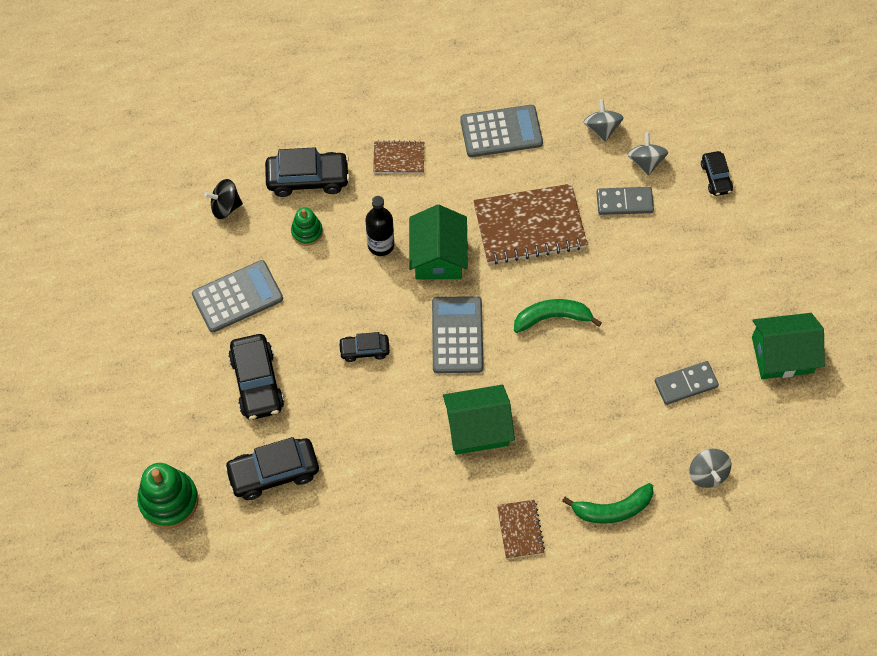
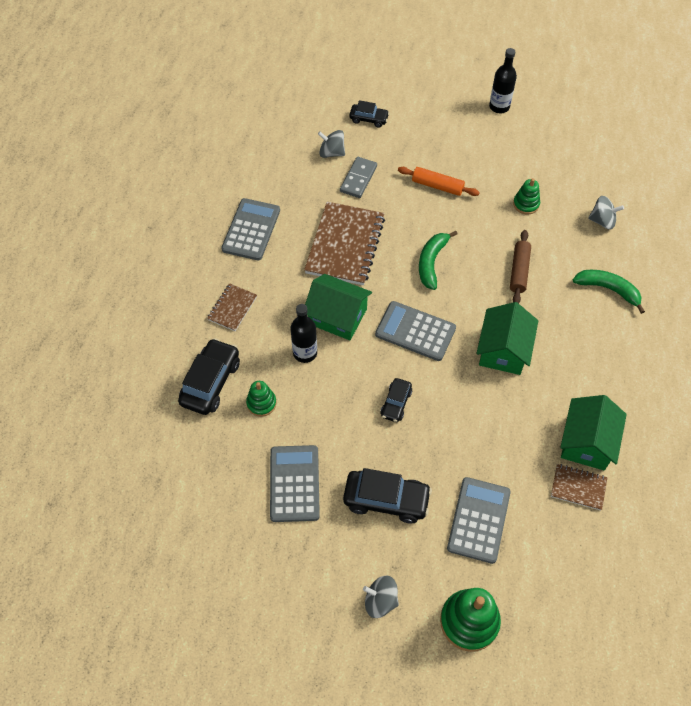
camera: 65 degrees left, 5 degrees down
black spinning top [204,179,243,219] -> none
black car [224,437,319,500] -> grey calculator [447,477,511,564]
brown notebook [497,500,545,559] -> brown notebook moved to [551,464,608,510]
green banana [562,483,653,524] -> green banana turned 75 degrees counterclockwise [573,270,645,314]
grey spinning top [584,99,624,142] -> grey spinning top moved to [363,576,399,618]
grey domino [655,361,719,405] -> green stacking toy [513,178,540,214]
green house [752,313,825,379] -> green house moved to [560,395,627,470]
none -> orange rolling pin [398,167,480,196]
none -> black bottle [489,48,517,113]
none -> brown rolling pin [510,230,531,303]

